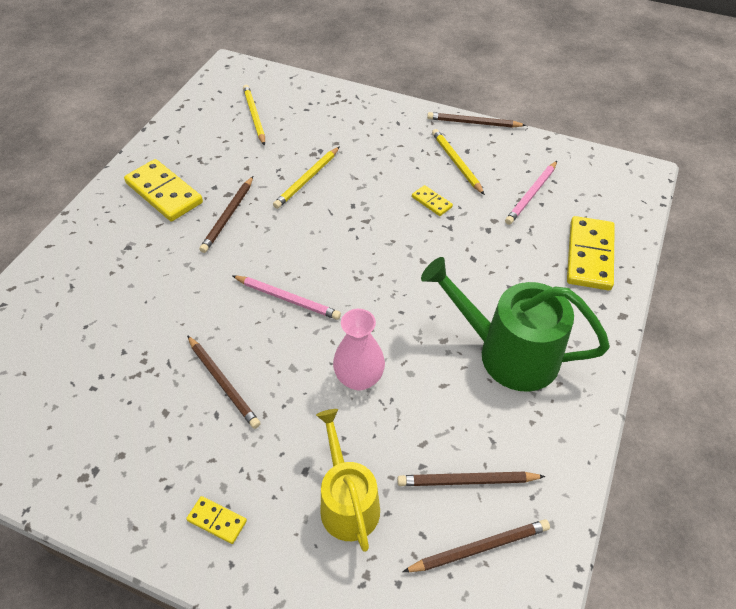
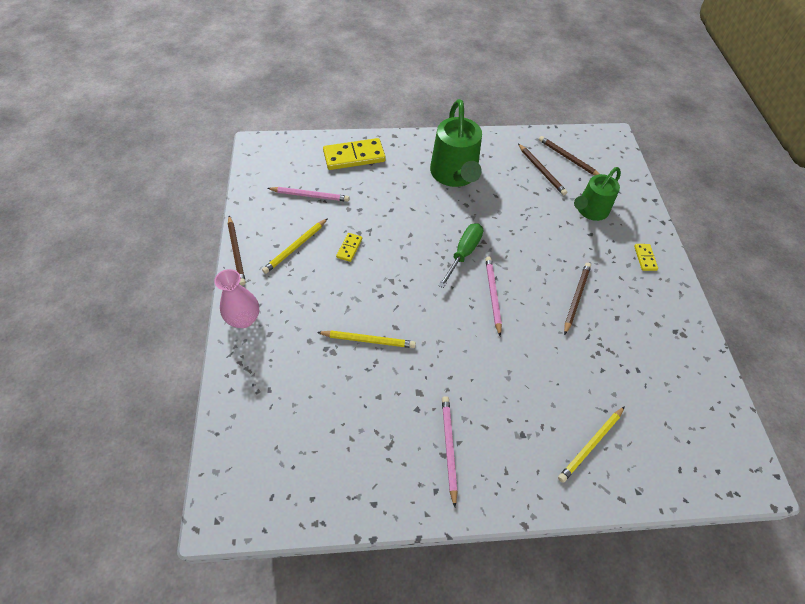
camera: 120 degrees left, 5 degrees up
yellow domino [124,159,203,221] -> pink pencil [442,396,458,507]
brown pencil [199,176,253,253] -> none
yellow pencil [243,85,265,146] -> yellow pencil moved to [558,406,625,483]
yellow watering can [316,409,380,552] -> green watering can [574,167,621,221]
pink vase [333,309,385,390] -> pink vase moved to [214,269,259,328]
none -> green screwdriver [438,223,483,288]

